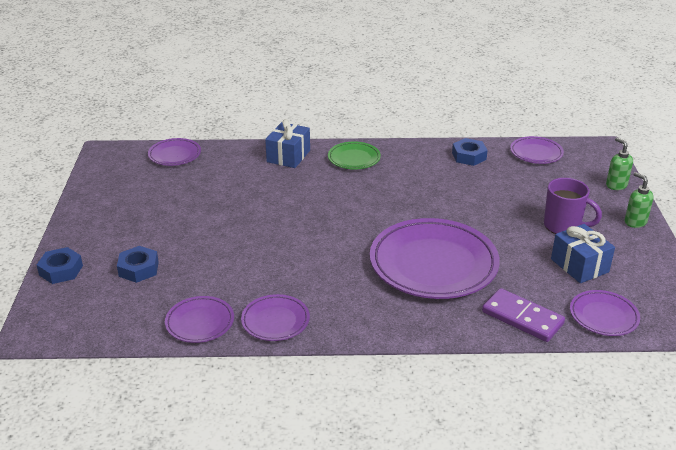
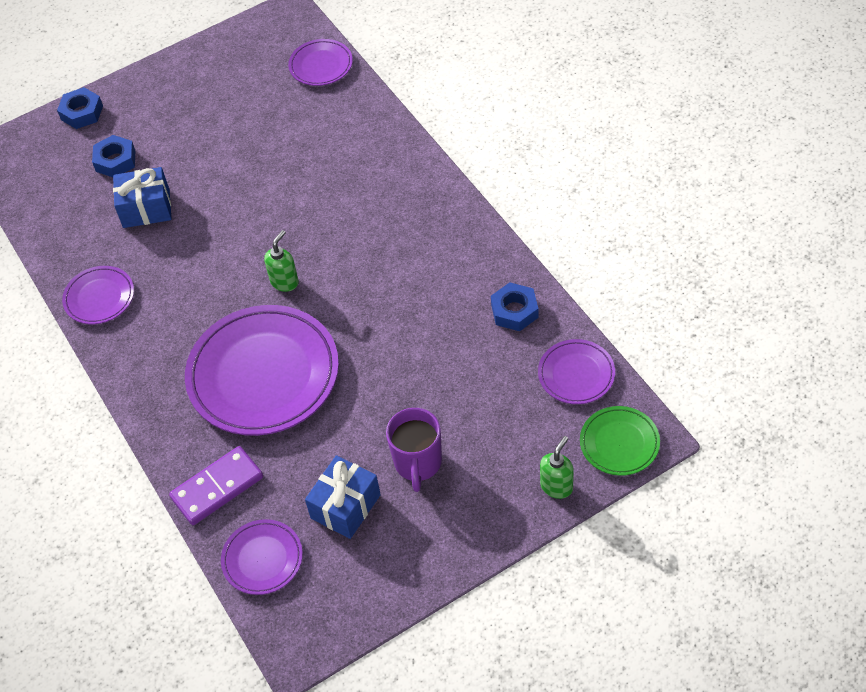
camera: 65 degrees right, 20 degrees up
purple plate [165,296,234,343] -> none
blue gift [265,119,310,168] -> blue gift moved to [113,167,171,228]
green plate [328,141,381,170] -> green plate moved to [580,406,660,476]
purple domino [482,288,565,342] -> purple domino turned 45 degrees clockwise [169,446,263,525]
green soap dispenser [625,172,653,228] -> green soap dispenser moved to [264,230,299,292]

